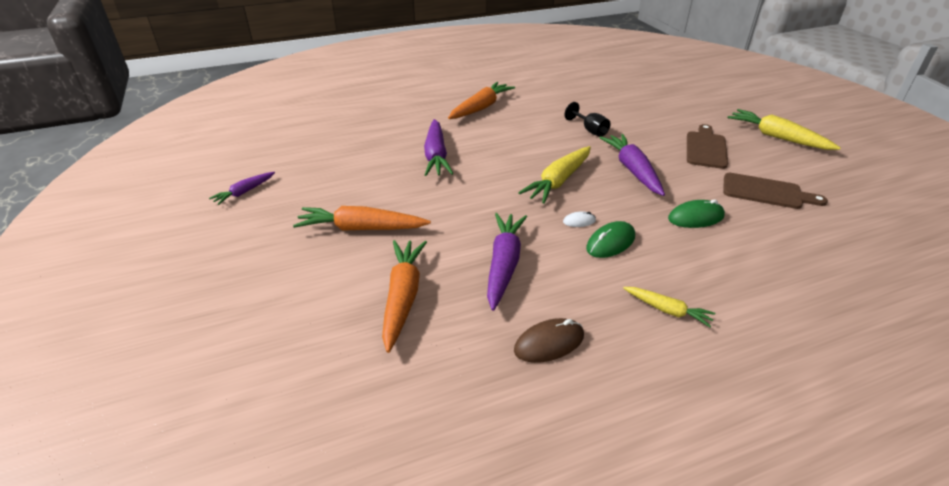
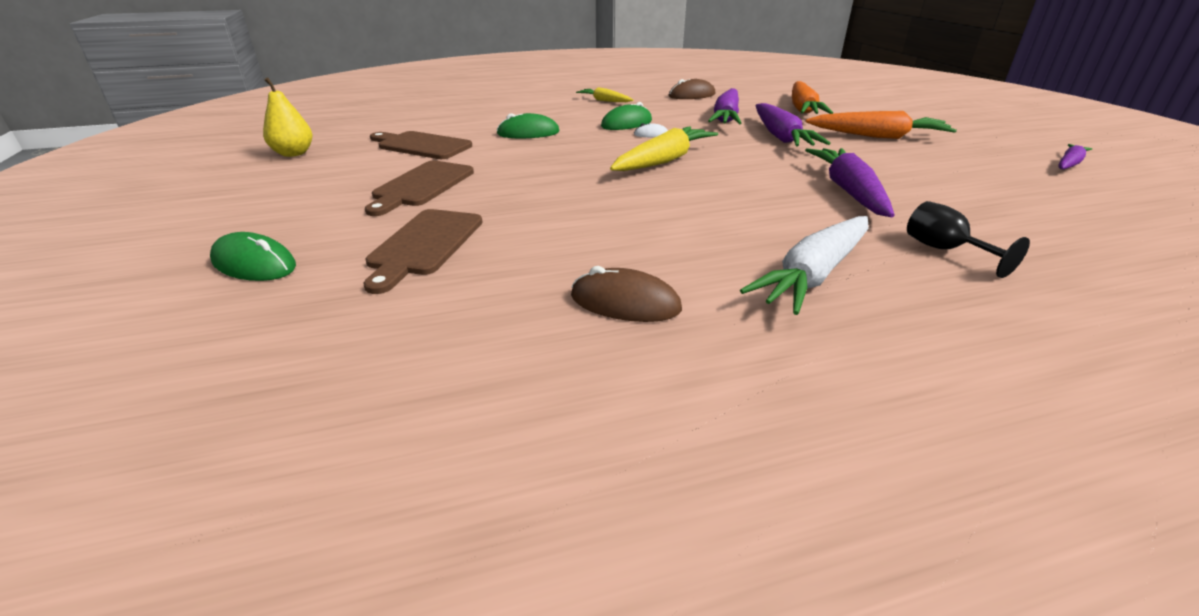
camera: 175 degrees left, 5 degrees down
orange carrot [448,82,515,119] -> white carrot [740,216,869,315]
black goblet [564,102,611,137] -> black goblet moved to [907,201,1030,278]
purple carrot [599,134,665,196] -> purple carrot moved to [755,103,831,147]
yellow carrot [728,109,841,150] -> none
none -> green mouse [210,232,296,281]
none -> yellow pear [263,77,312,157]
none -> brown cutting board [364,209,483,294]
none -> brown mouse [571,266,682,322]

